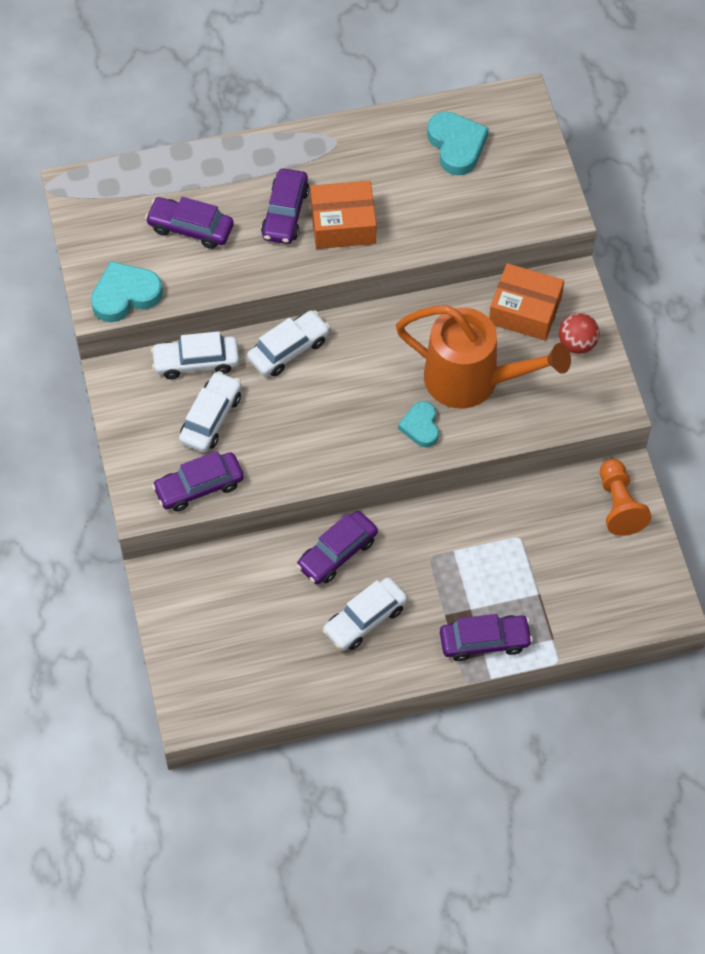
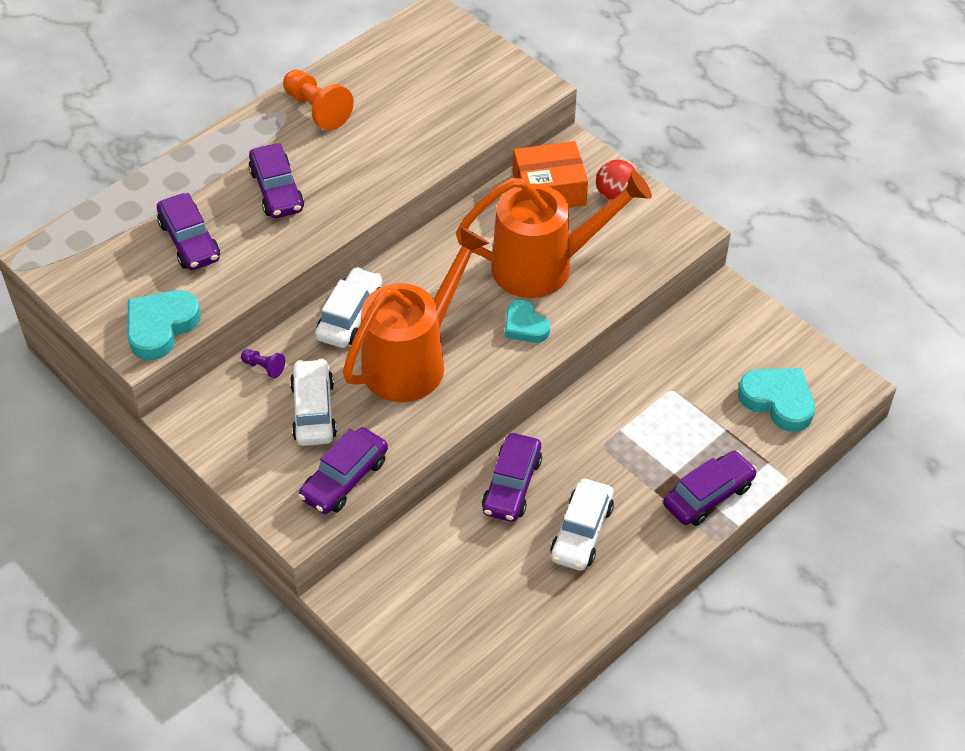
camera: 30 degrees left, 10 degrees down
purple car [145,197,234,249] -> purple car turned 105 degrees counterclockwise [157,193,220,270]
white car [151,331,239,379] -> purple pawn [241,349,285,378]
orange box [310,181,376,249] -> none
turquoise heart [427,112,489,176] -> turquoise heart moved to [738,368,815,432]
orange pawn [600,459,651,536] -> orange pawn moved to [283,70,354,131]
none -> orange watering can [343,226,489,402]

